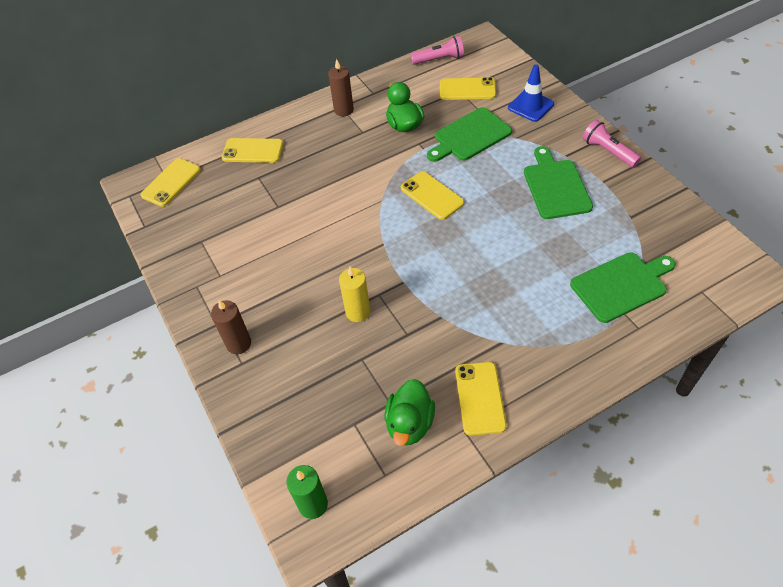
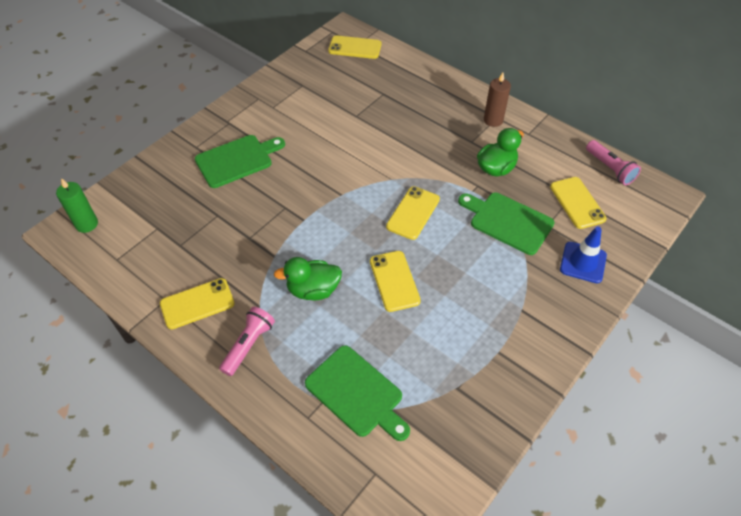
camera: 65 degrees right, 0 degrees up
brown candle [211,300,251,354] -> none
yellow phone [222,138,283,163] -> yellow phone moved to [370,251,421,312]
yellow candle [339,266,370,322] -> none
green duck [384,379,435,446] -> green duck moved to [274,257,342,301]
green cutting board [524,146,593,219] -> green cutting board moved to [195,135,285,188]
pink flashlight [583,120,641,167] -> pink flashlight moved to [219,307,275,376]

